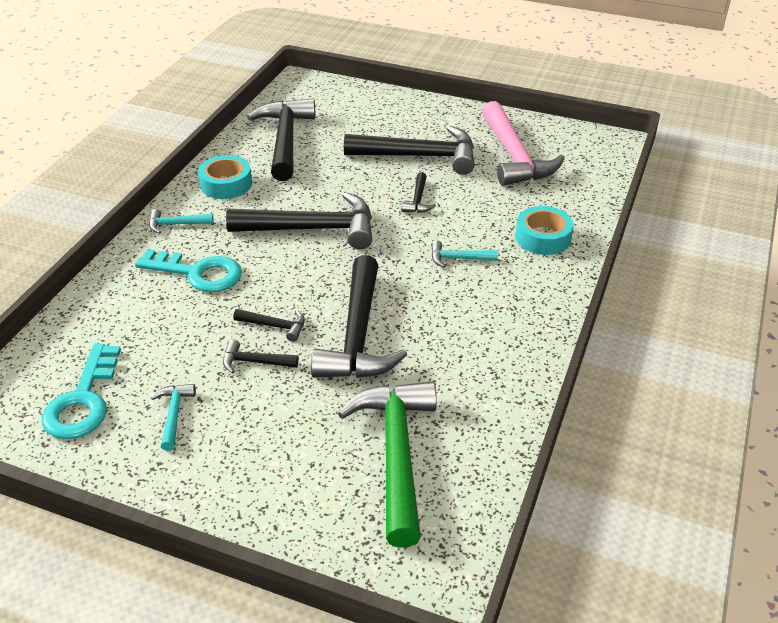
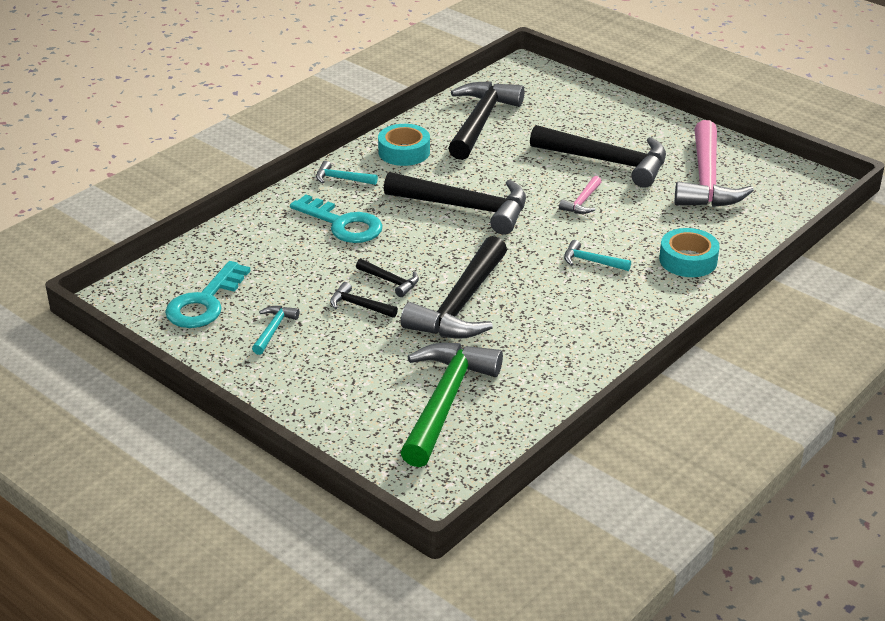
camera: 20 degrees right, 5 degrees down
black hammer [401,172,436,213] -> pink hammer [559,176,602,214]

